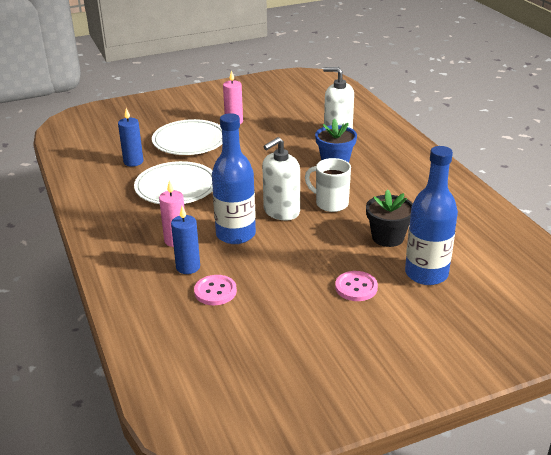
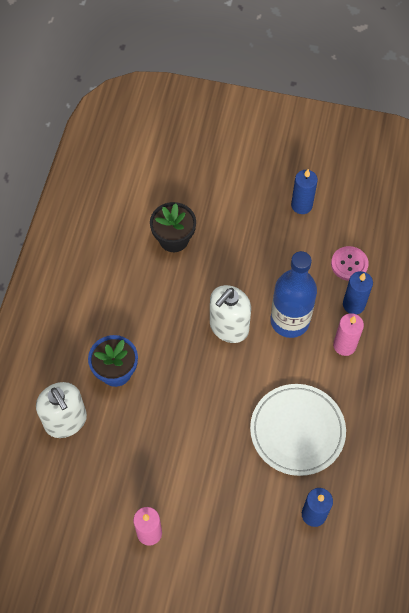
camera: 145 degrees left, 30 degrees up
white plate [152,119,222,155] -> none
white soap dispenser [262,137,300,221] -> white soap dispenser turned 135 degrees clockwise [210,285,251,343]
white mug [305,158,351,212] -> none
pink button [335,271,378,301] -> none
blue bottle [405,146,458,285] -> none
none -> blue candle [291,169,318,214]

